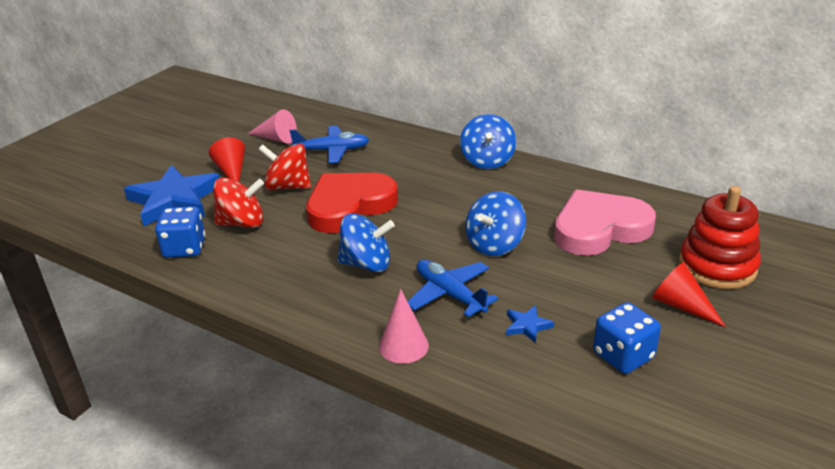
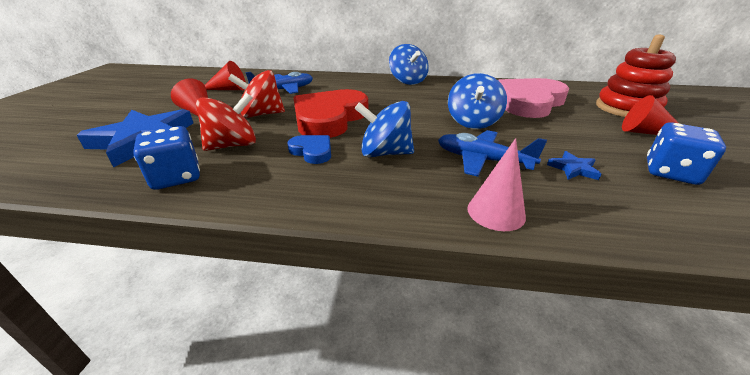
camera: 25 degrees left, 0 degrees up
pink cone [248,109,297,144] -> red cone [205,61,246,90]
blue spinning top [338,213,395,272] -> blue spinning top turned 150 degrees counterclockwise [354,101,414,157]
none -> blue heart [287,135,331,164]

